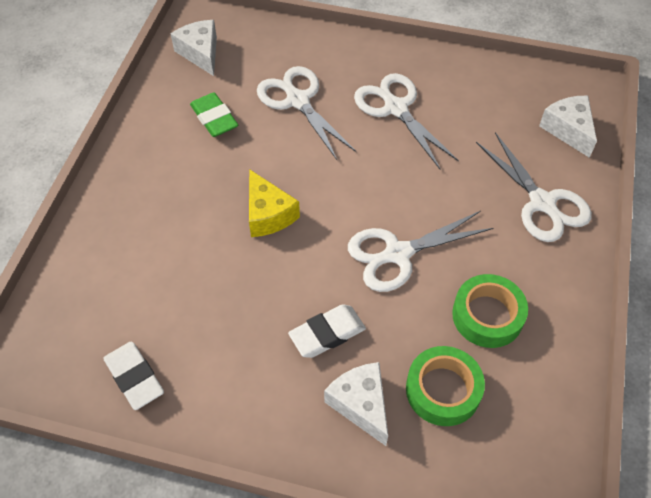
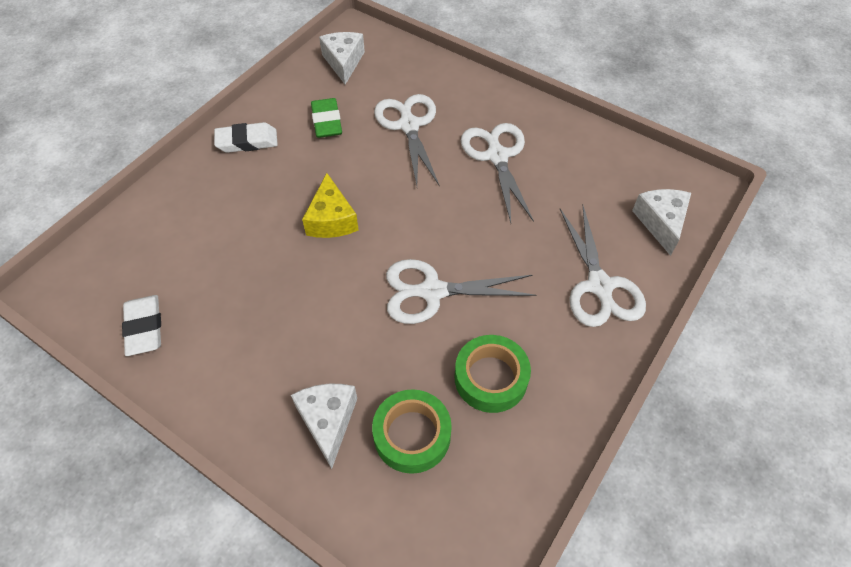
camera: 20 degrees right, 0 degrees up
white eraser [288,304,366,358] -> white eraser moved to [214,122,278,153]

